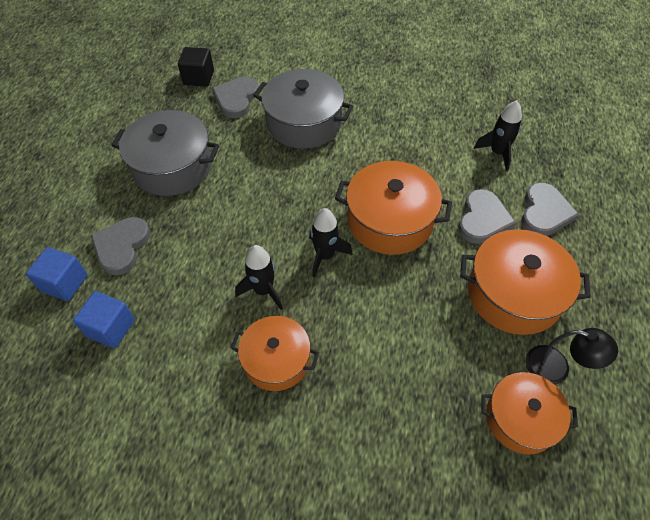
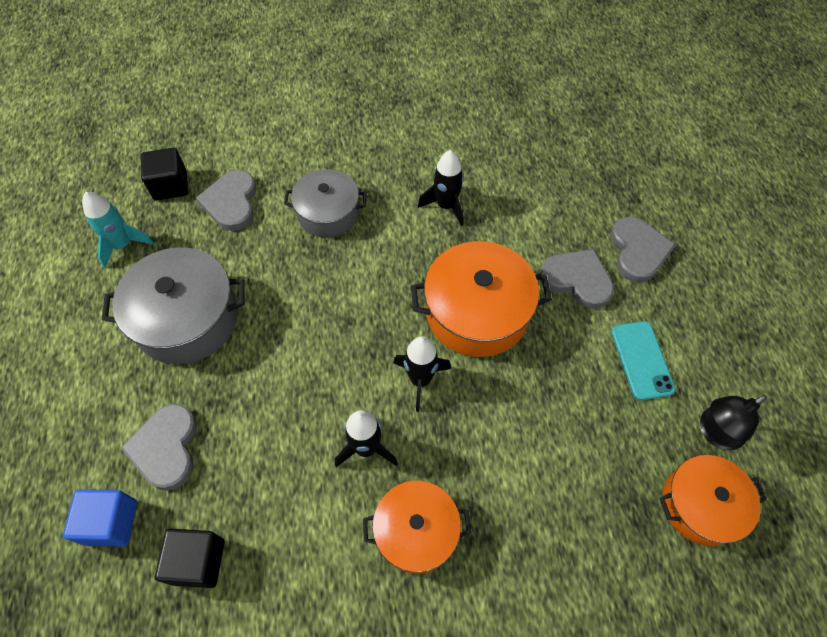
camera: 20 degrees left, 5 degrees up
blue cube [73,291,135,348] -> black cube [155,529,225,588]
grey pot [253,69,354,149] -> grey pot [284,169,367,237], size x0.66
grey heart [458,189,516,244] -> grey heart turned 60 degrees counterclockwise [539,249,614,309]
orange pot [460,229,591,335] -> turquoise phone [611,321,676,400]
black rocket [474,100,522,171] -> black rocket moved to [418,150,464,226]
black lamp [526,328,618,385] -> black lamp turned 150 degrees clockwise [700,395,767,451]
none -> turquoise rocket [82,192,153,268]

